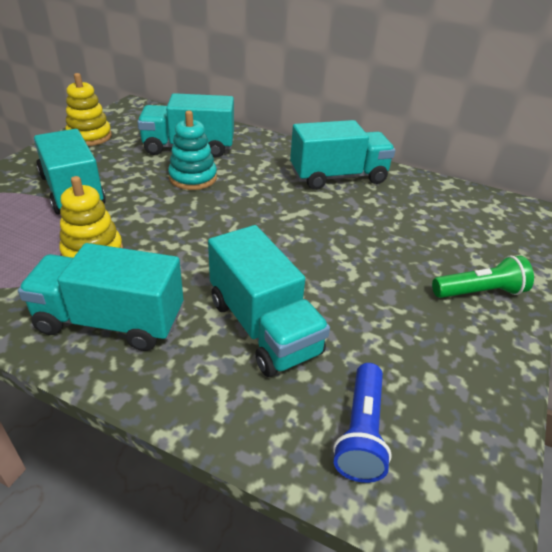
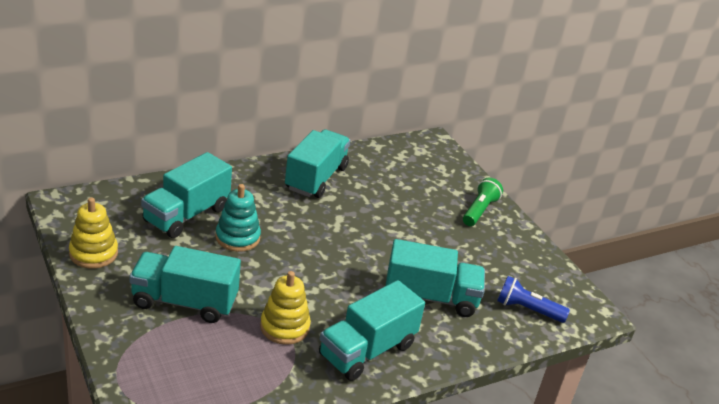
camera: 55 degrees left, 5 degrees down
blue flashlight [333,363,392,483] -> blue flashlight turned 150 degrees clockwise [497,276,570,323]

